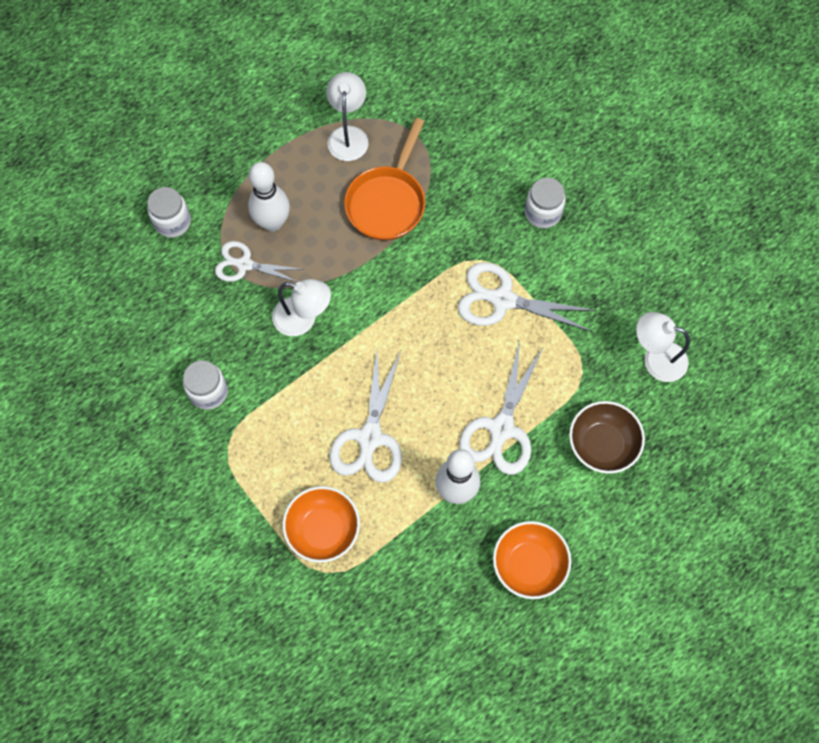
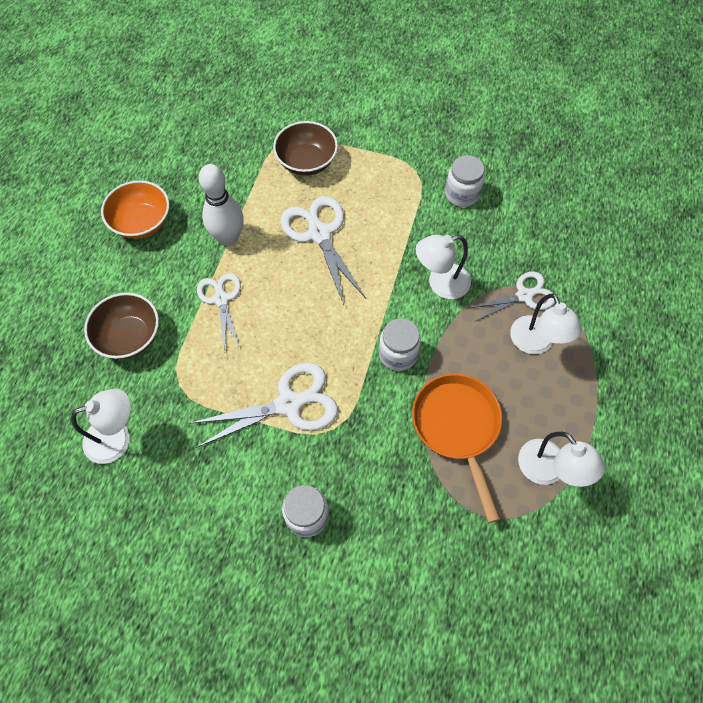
camera: 145 degrees right, 5 degrees down
white jar [147,187,191,238] -> white jar moved to [379,319,421,371]
white bowling pin [248,162,290,231] -> white lamp [510,294,582,354]
orange bowl [282,486,360,563] -> brown bowl [273,121,338,176]
white scissors [459,341,543,475] -> white scissors [197,273,241,353], size x0.65

